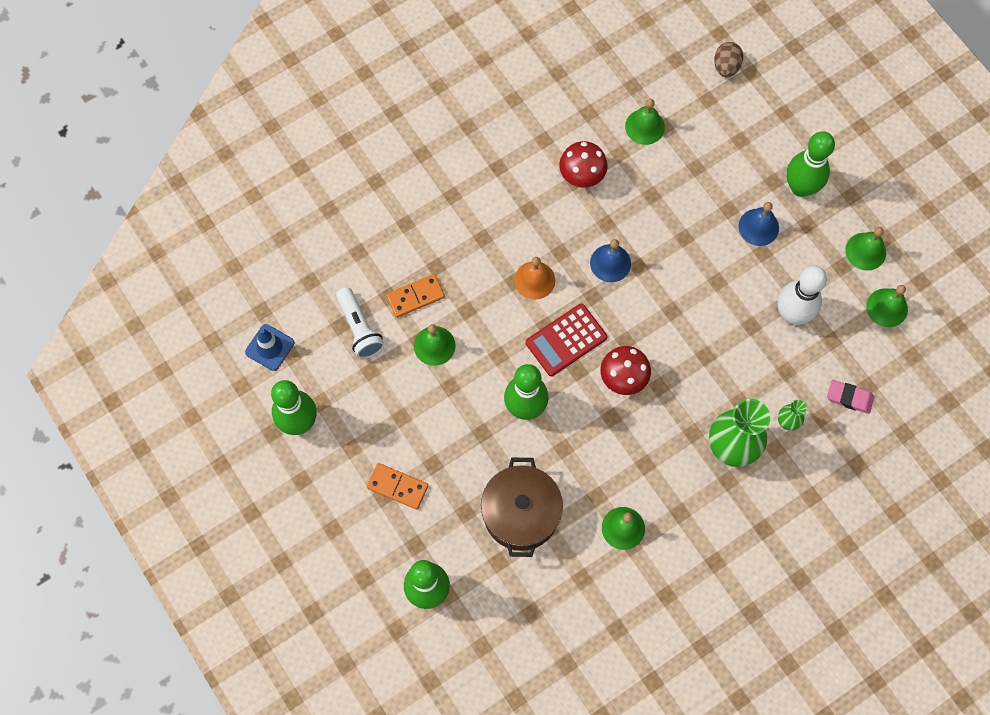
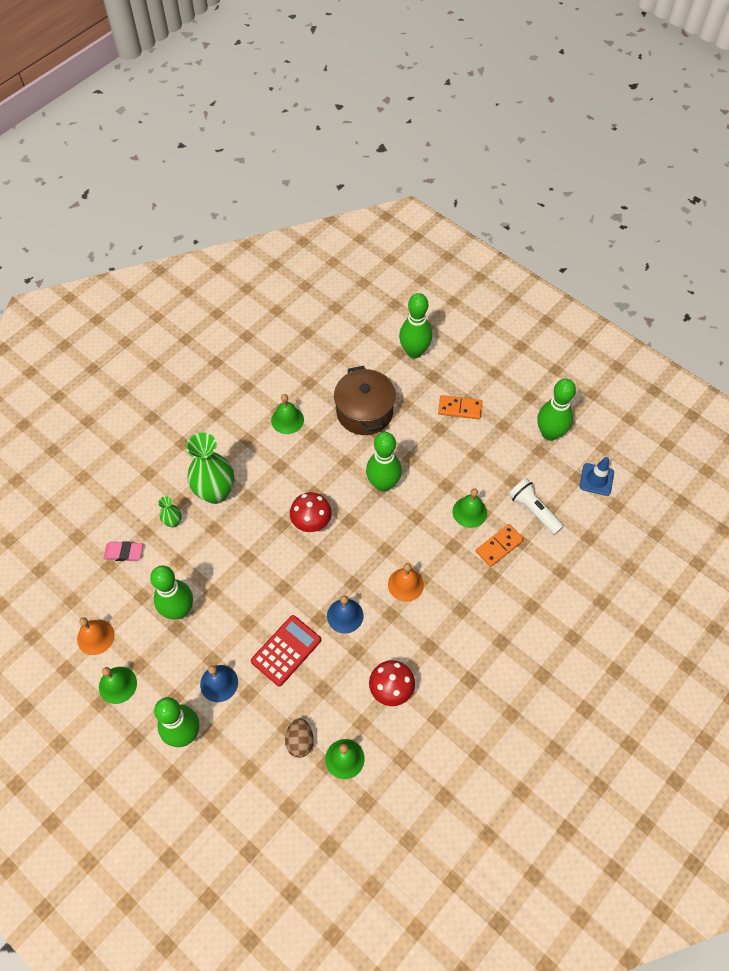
camera: 165 degrees right, 10 degrees down
red calculator [526,304,607,376] -> red calculator moved to [251,615,321,686]
brown egg [714,42,743,77] -> brown egg moved to [285,718,314,758]
white bowling pin [778,266,827,325] -> green bowling pin [150,566,193,620]
green bell [866,285,908,327] -> orange bell [77,617,115,655]

